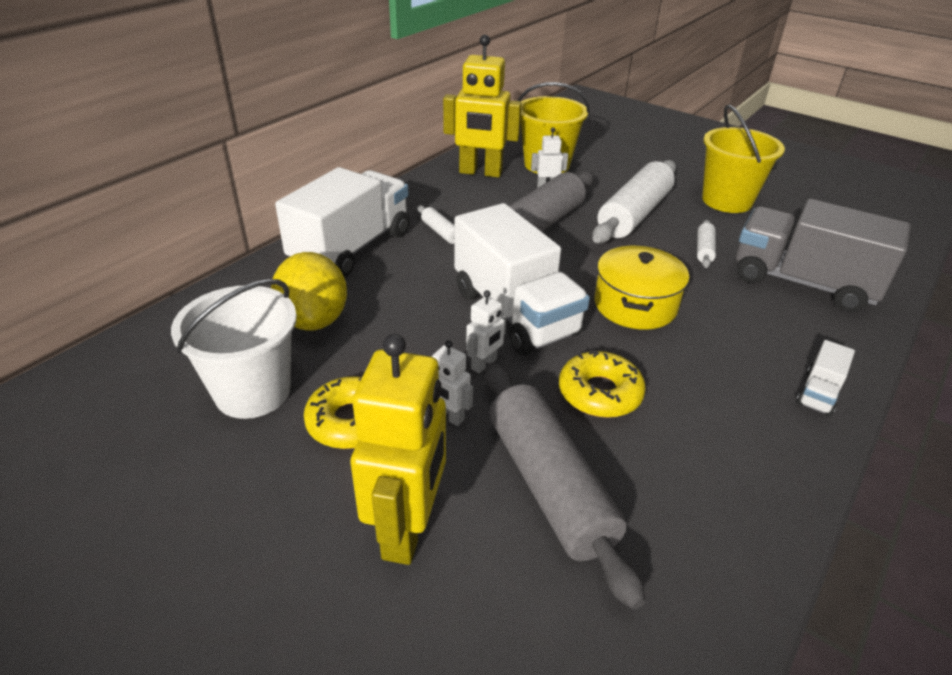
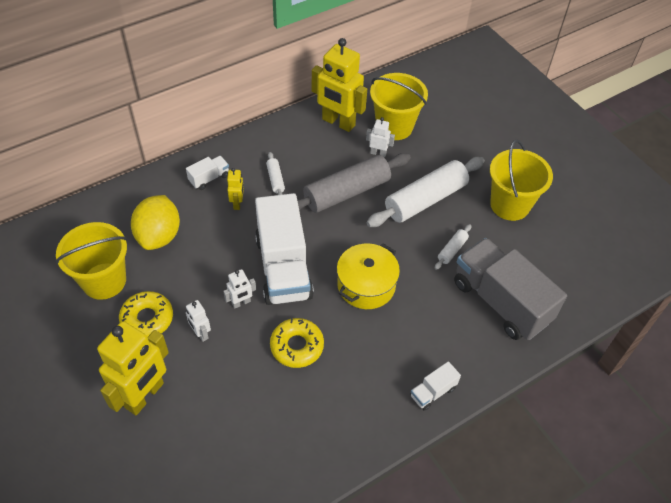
camera: 20 degrees right, 15 degrees up
white bucket [171,279,297,419] -> yellow bucket [56,222,127,300]
white truck [275,167,409,278] -> white truck [186,156,229,190], size x0.43
grey rolling pin [485,362,645,610] -> none
none -> yellow robot [227,168,244,210]

